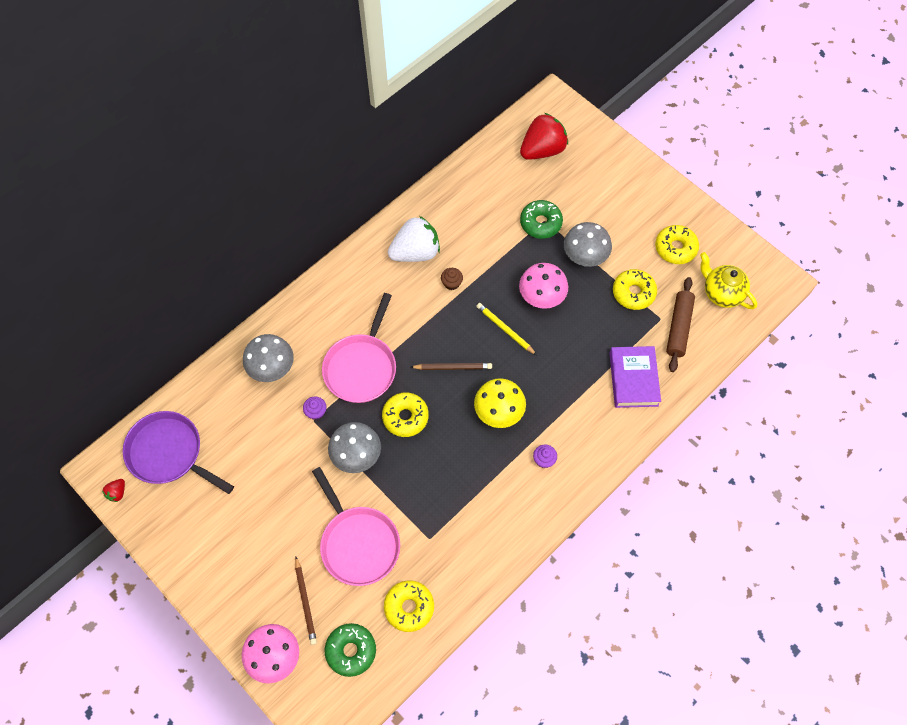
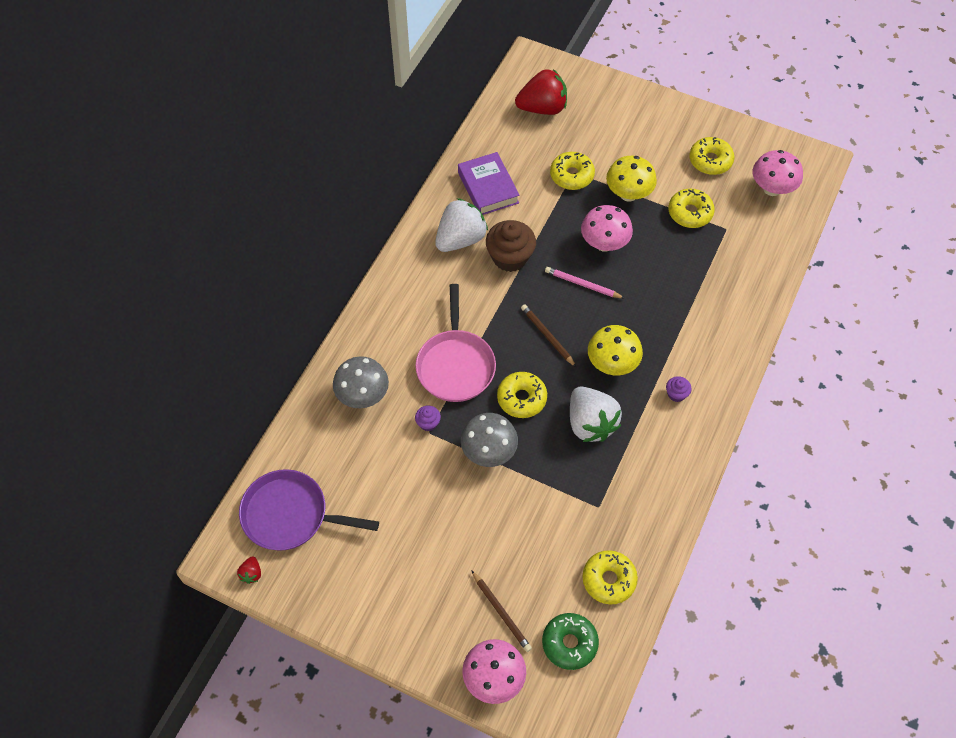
camera: 20 degrees left, 5 degrees down
pink pan [312,467,400,586] -> none
brown pencil [411,363,492,370] -> brown pencil turned 105 degrees counterclockwise [521,304,576,367]
brown cupcake [441,268,463,290] -> brown cupcake [486,220,536,272], size x2.12
yellow pencil [476,303,537,355] -> pink pencil [545,267,625,299]
red strawberry [520,113,568,160] -> red strawberry turned 45 degrees clockwise [515,69,567,115]
green donut [520,200,563,239] -> yellow donut [550,152,595,190]
grey mushroom [564,222,612,267] -> yellow mushroom [606,156,657,202]
purple book [609,346,661,408] -> purple book moved to [458,152,520,215]
brown rolling pin [666,277,695,372] -> none
yellow teapot [700,252,757,309] -> pink mushroom [753,150,803,196]
none -> white strawberry [570,387,622,442]

